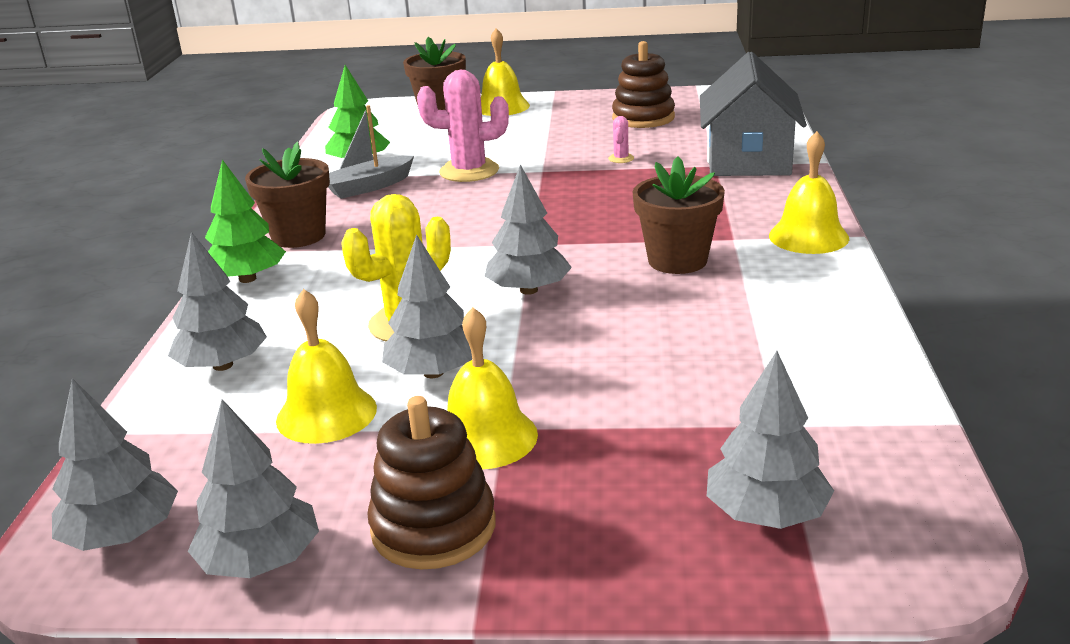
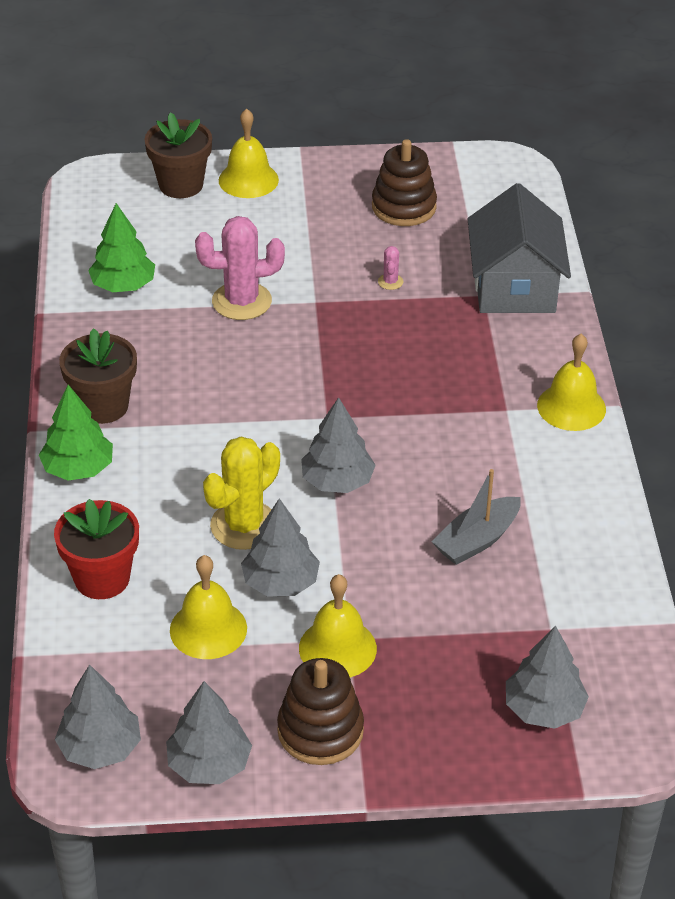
camera: 10 degrees left, 15 degrees up
grey tree [168,232,267,371] -> red flower pot [54,499,139,599]
grey boat [328,105,414,199] -> grey boat moved to [431,469,521,565]
brown flower pot [633,156,725,274] -> none

